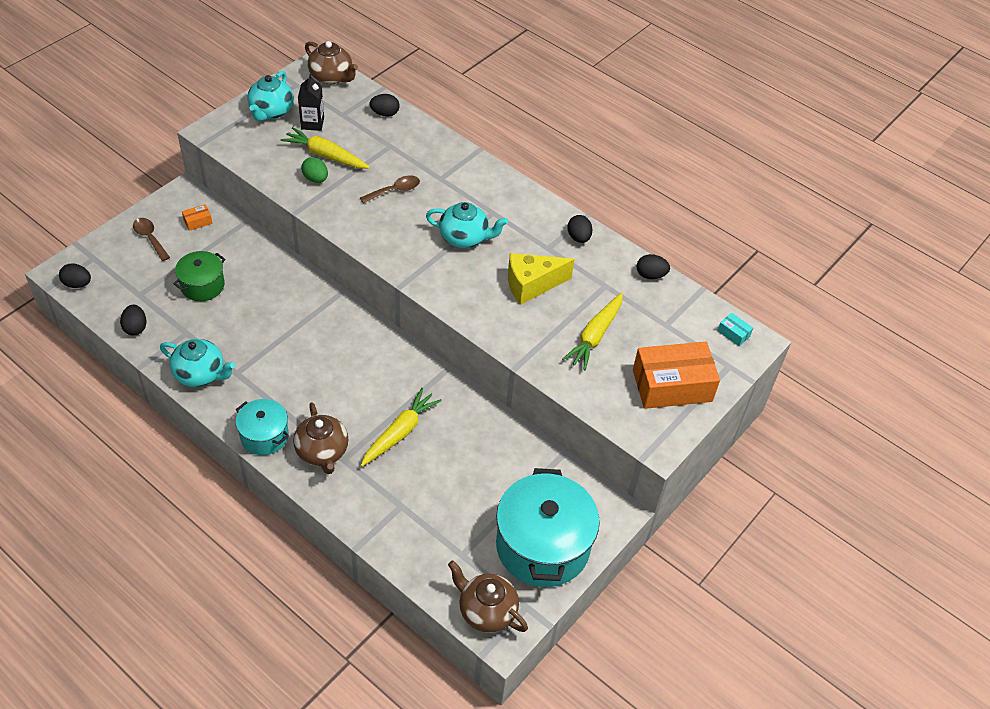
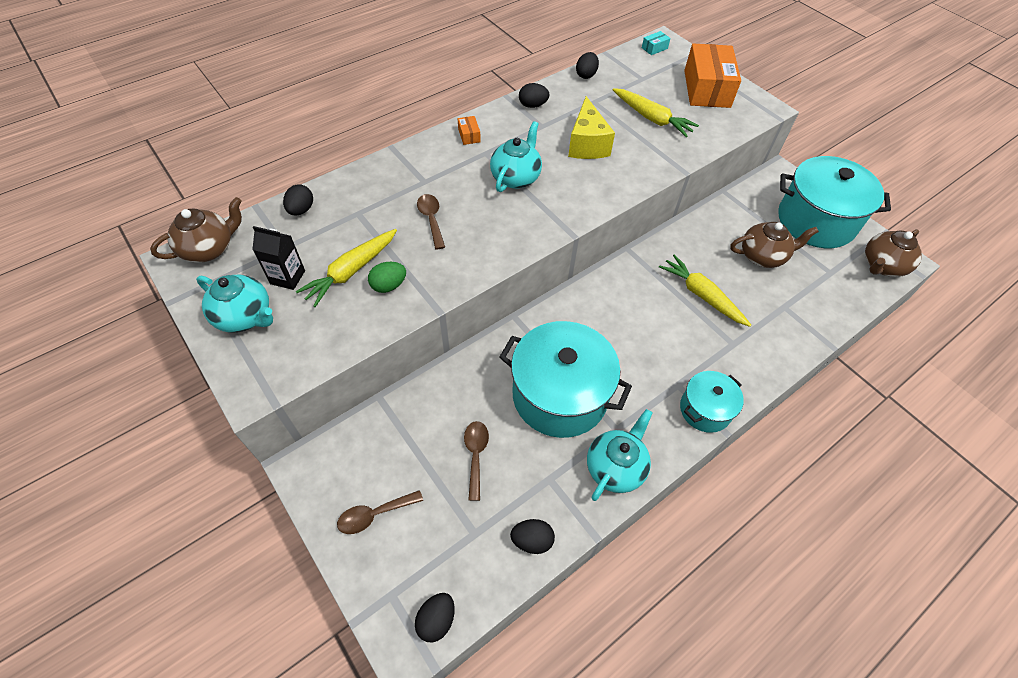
camera: 75 degrees left, 5 degrees up
green pot [173,251,225,301] -> brown spoon [464,421,489,501]
orange box [182,204,213,231] -> orange box moved to [458,116,481,145]
brown teapot [293,402,348,474] -> brown teapot moved to [730,222,819,268]
none -> turquoise pot [499,321,632,438]

